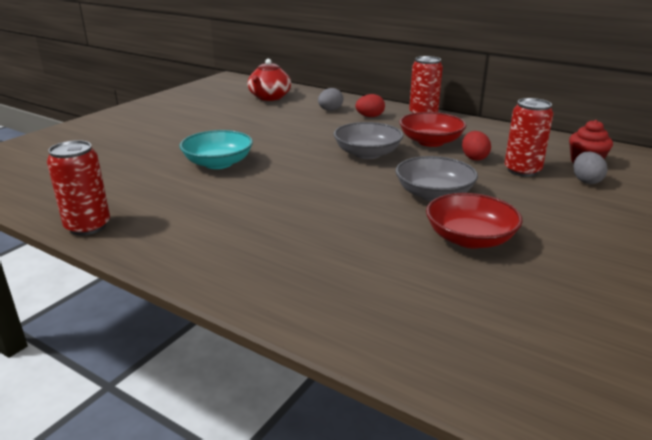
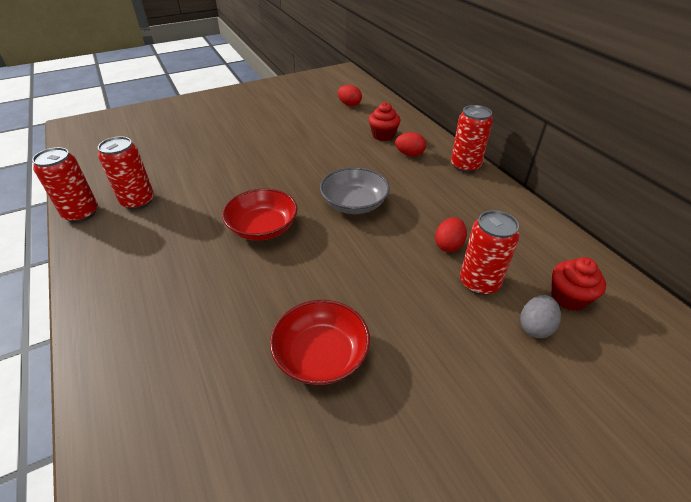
camera: 30 degrees right, 15 degrees up
turquoise bowl [180,130,253,169] -> none
red teapot [247,59,291,101] -> red egg [338,85,362,106]
grey egg [318,88,343,111] -> red cupcake [369,102,401,141]
grey bowl [395,156,478,201] -> none
red bowl [399,112,466,147] -> red bowl moved to [222,188,298,241]
none -> red can [98,136,154,210]

